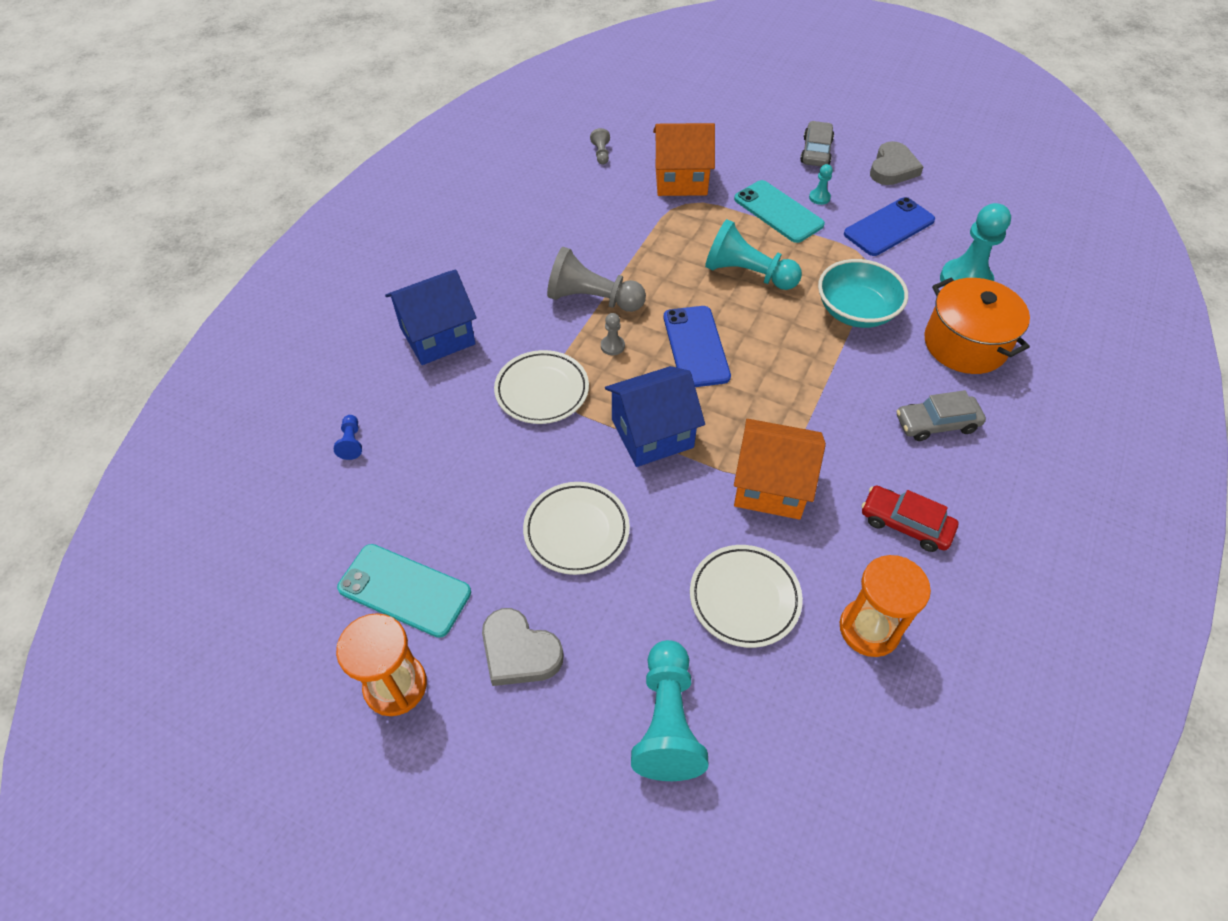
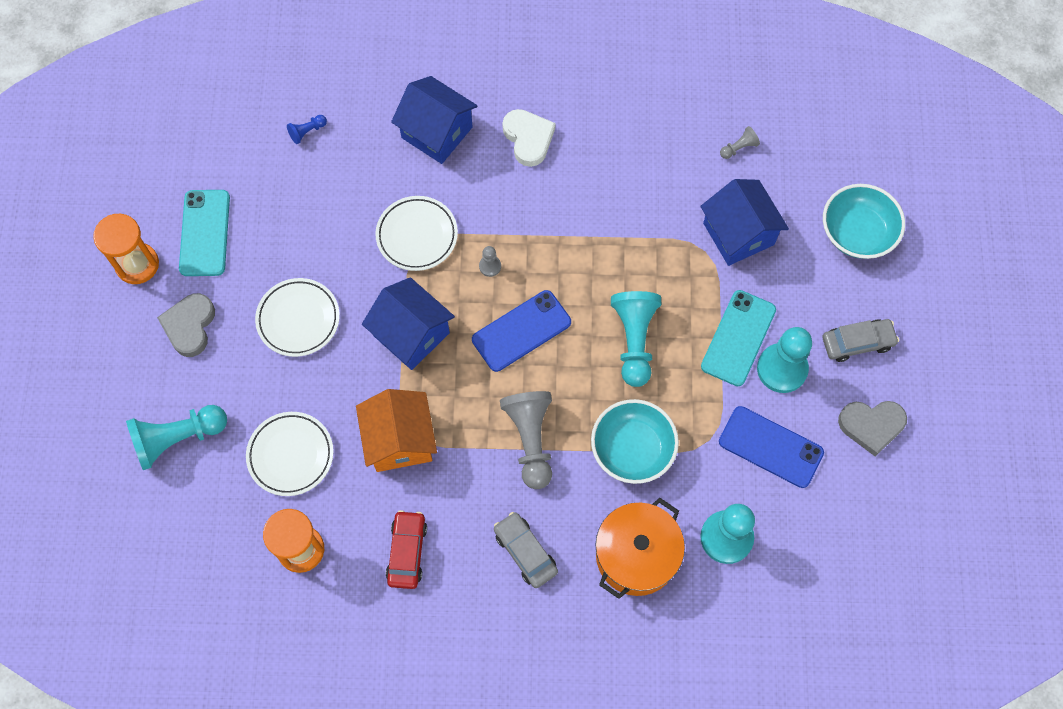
camera: 65 degrees right, 15 degrees up
grey pawn [547,247,646,312] -> grey pawn moved to [500,391,552,489]
orange house [653,123,715,196] -> blue house [700,179,789,266]
turquoise pawn [809,164,833,205] -> turquoise pawn [757,327,812,393], size x2.21
none -> white heart [502,109,555,167]
none -> turquoise bowl [823,184,905,259]

